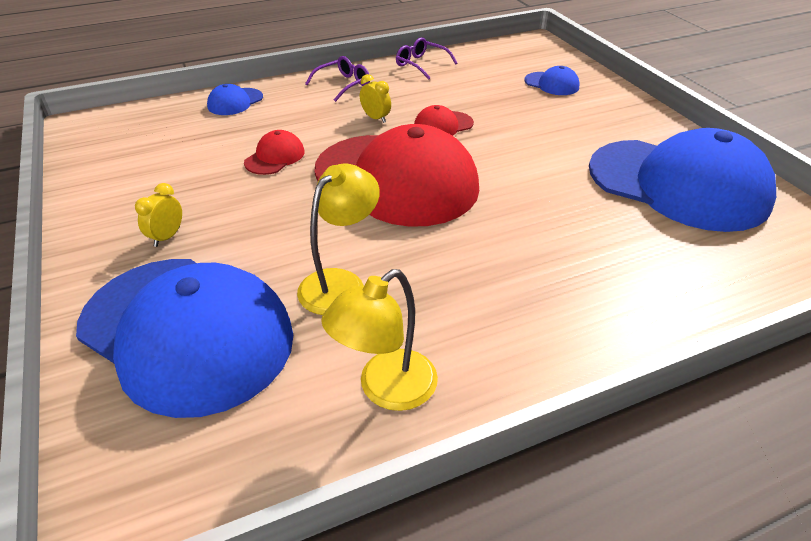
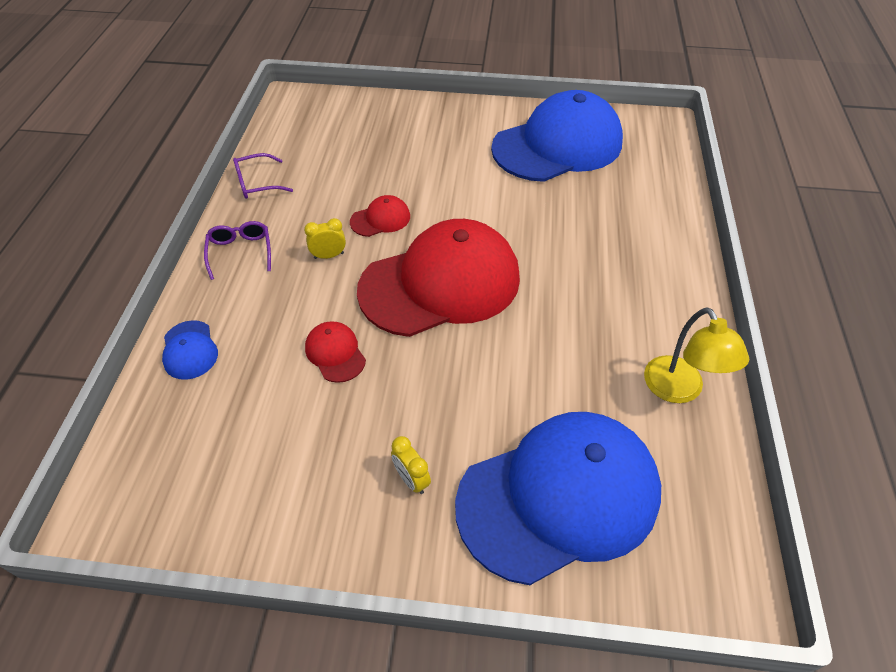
camera: 60 degrees left, 10 degrees up
yellow lamp [297,163,380,315] -> none
red cap [414,105,474,136] -> red cap turned 120 degrees counterclockwise [350,195,410,237]
blue cap [524,66,579,95] -> none

